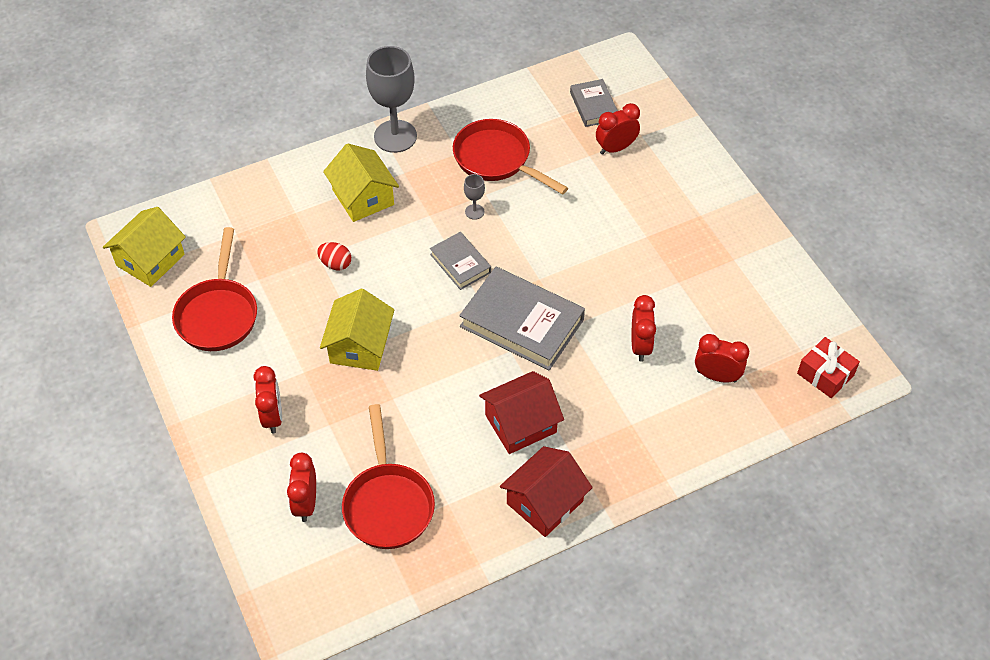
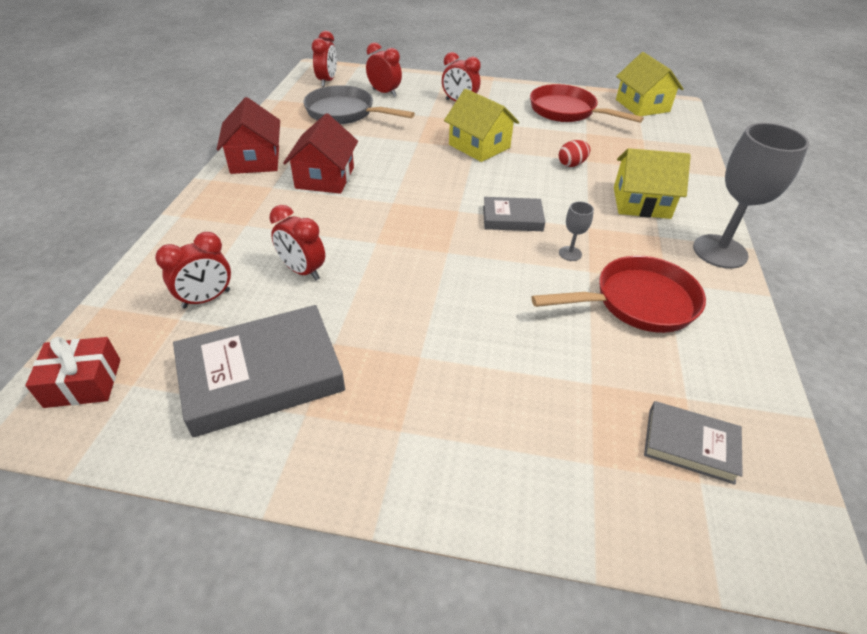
camera: 125 degrees right, 10 degrees down
red pan [342,404,435,549] -> grey pan [303,85,415,124]
grey book [459,267,585,371] -> grey book moved to [173,305,345,437]
red clock [596,103,640,155] -> red clock moved to [312,31,337,87]

